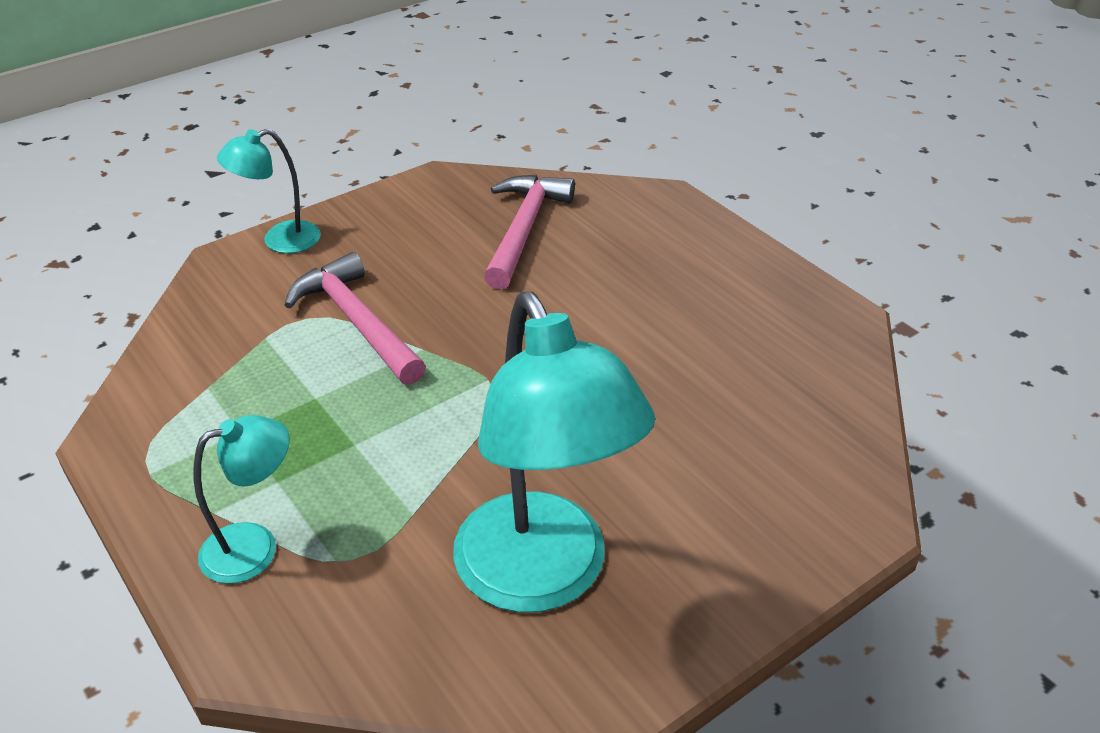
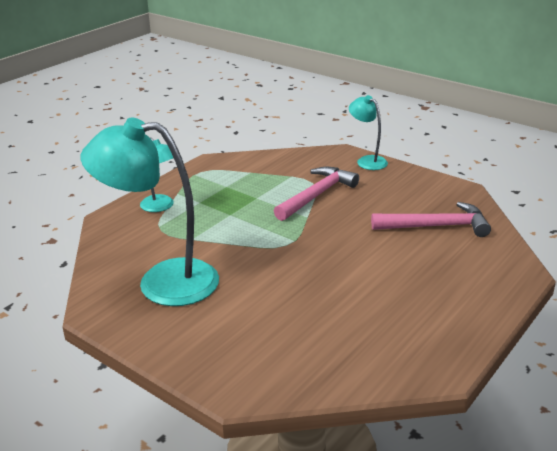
camera: 75 degrees right, 10 degrees down
turquoise lamp [453,291,655,613] -> turquoise lamp turned 45 degrees clockwise [81,117,219,306]

